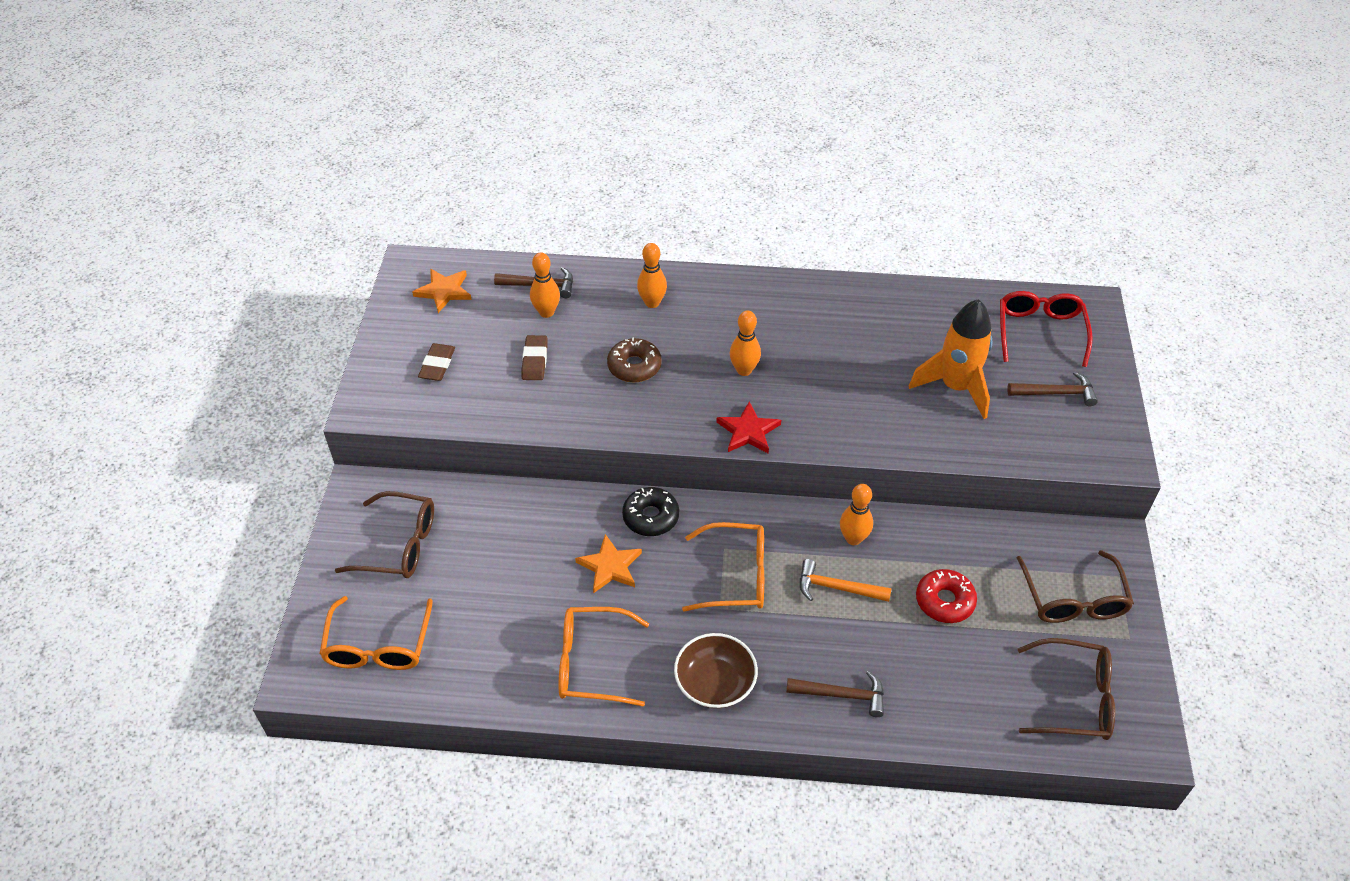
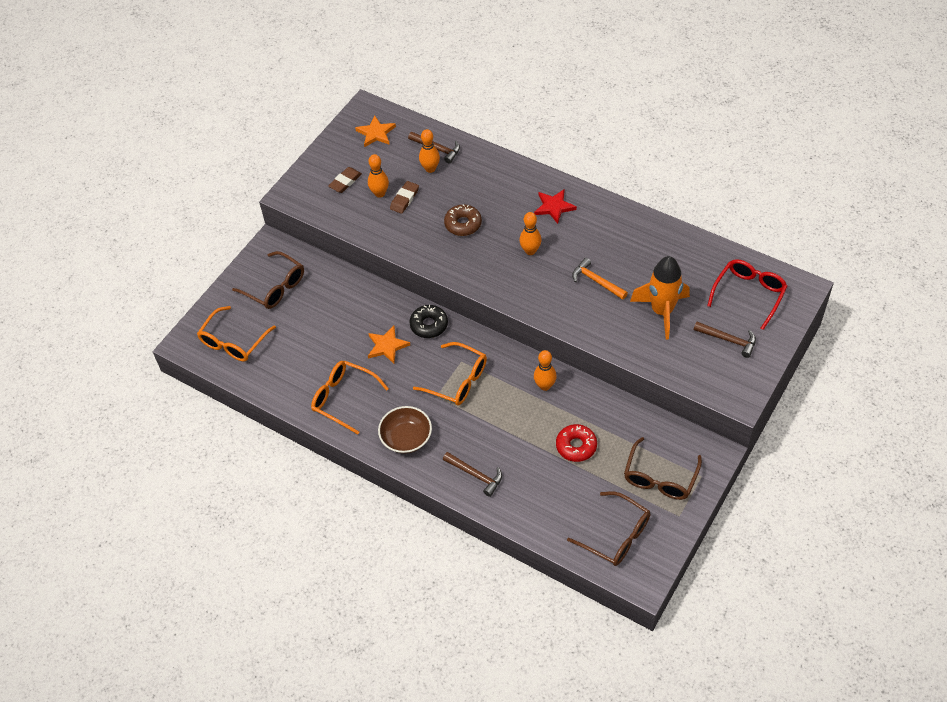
camera: 30 degrees right, 5 degrees up
orange bowling pin [637,243,667,308] -> orange bowling pin moved to [368,154,389,198]
red star [716,402,781,454] -> red star moved to [534,189,577,224]
orange hammer [800,559,891,602] -> orange hammer moved to [572,258,628,300]

